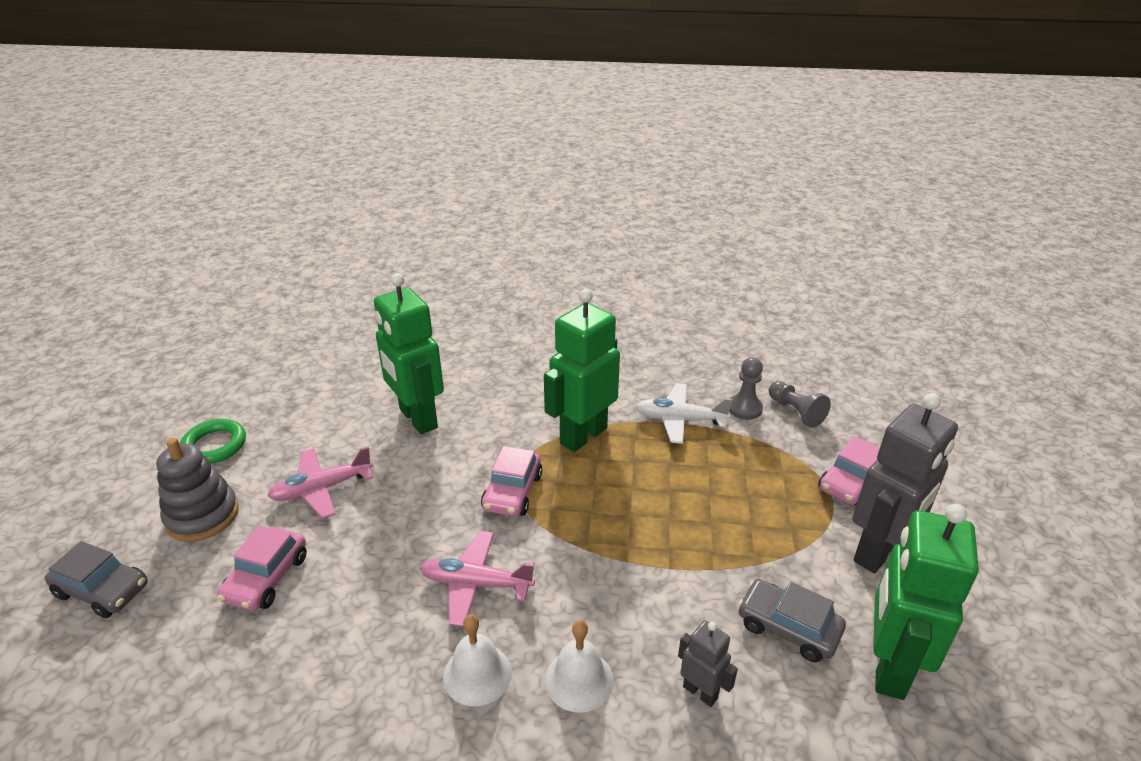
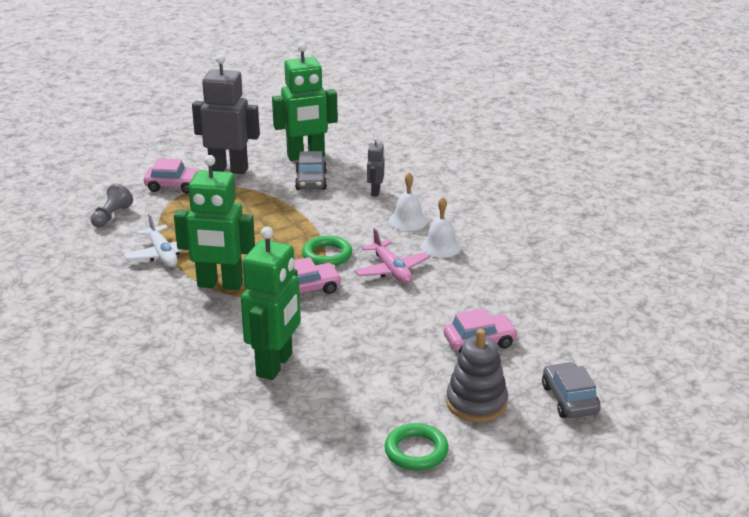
camera: 125 degrees left, 5 degrees down
pink plane [267,447,373,519] -> none
grey pawn [729,357,763,420] -> none
none -> green ring [302,236,352,266]

